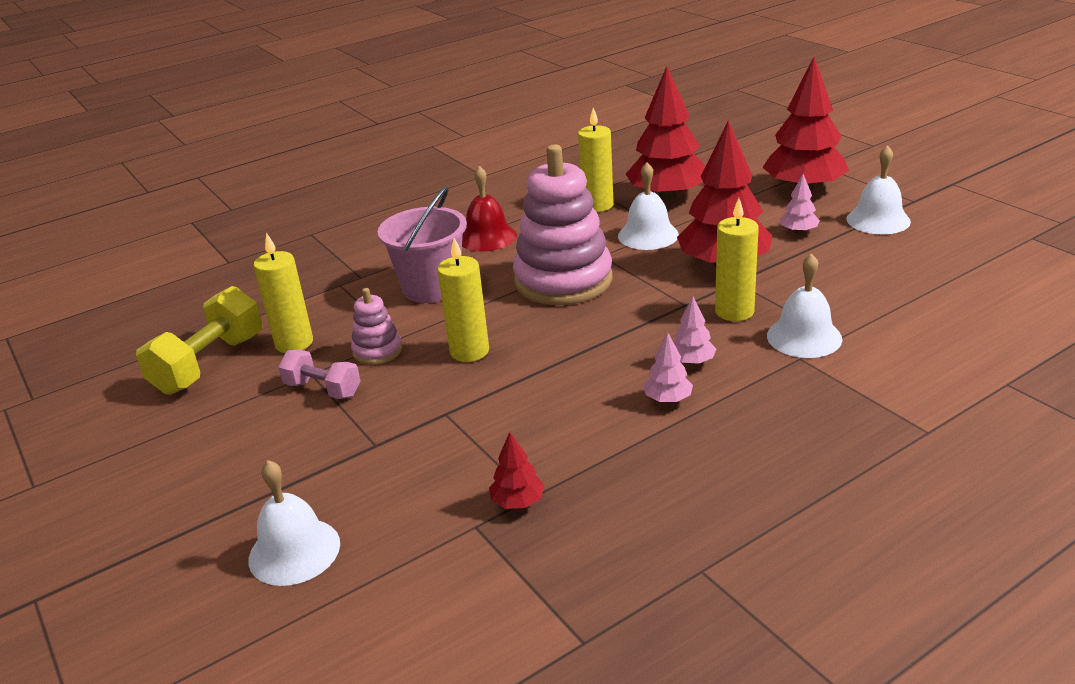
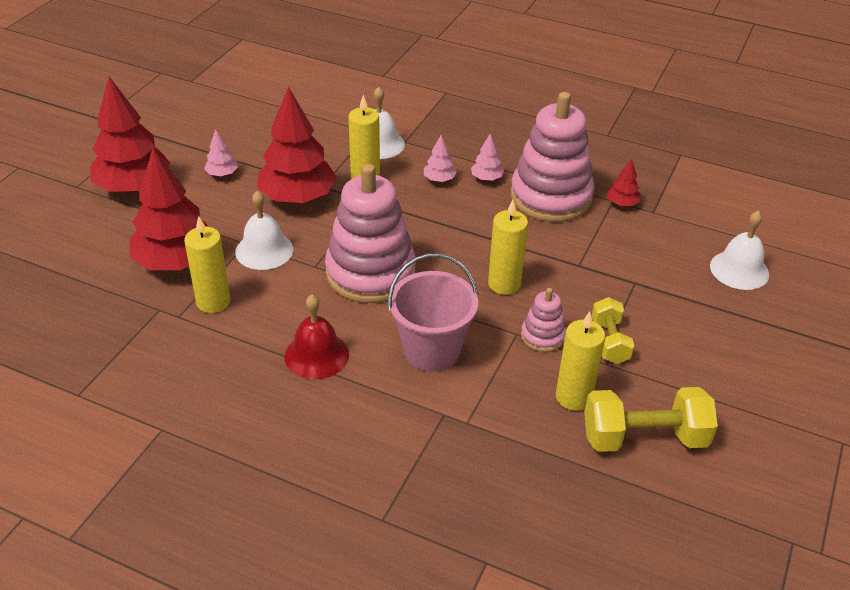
camera: 125 degrees left, 10 degrees up
pink dumbbell [278,350,360,399] -> yellow dumbbell [592,297,634,364]
white bell [847,145,911,234] -> none
none -> pink stacking toy [510,92,595,222]

